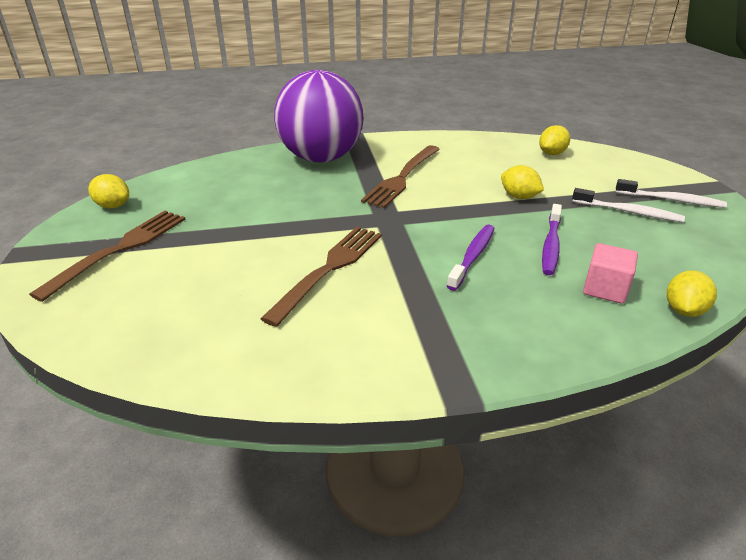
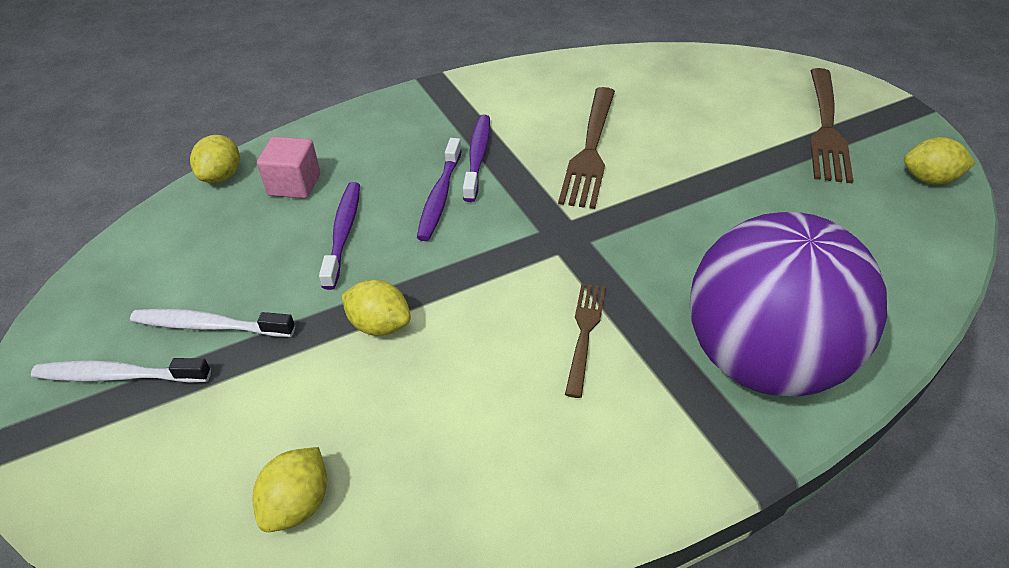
camera: 165 degrees right, 10 degrees up
brown fork [361,145,440,208] -> brown fork [565,283,606,398], size x0.58
none -> purple toothbrush [463,115,490,202]

